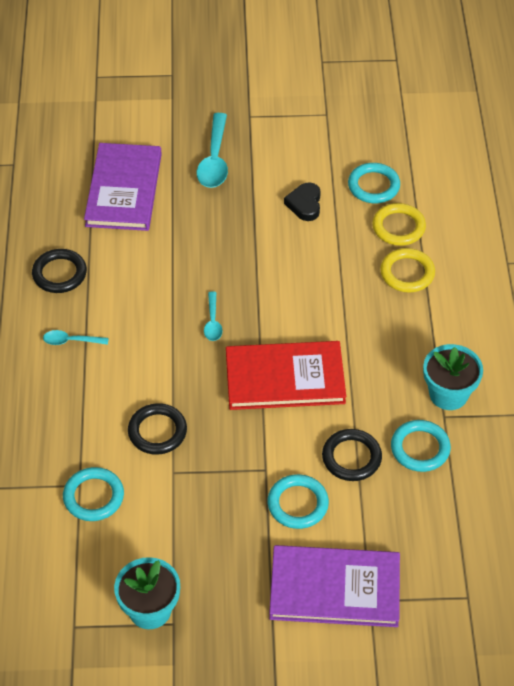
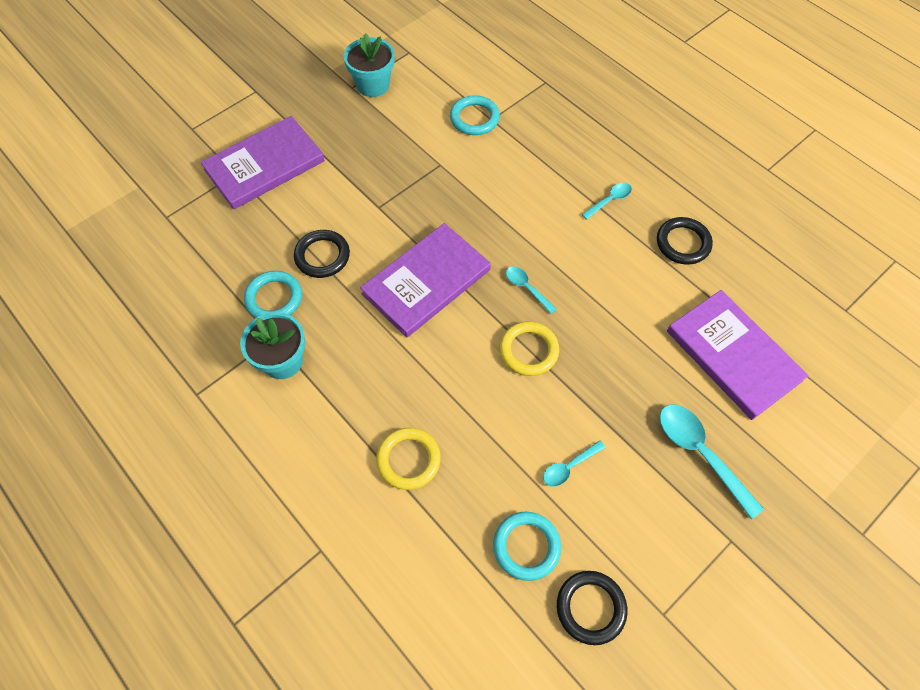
camera: 140 degrees right, 10 degrees up
black ring [128,403,187,455] -> black ring moved to [557,571,627,645]
red book [226,341,346,410] -> purple book [360,223,491,338]
turquoise ring [268,474,329,529] -> none
black heart [284,182,321,221] -> turquoise spoon [543,440,606,487]
yellow ring [372,203,426,246] -> yellow ring moved to [500,321,559,376]

